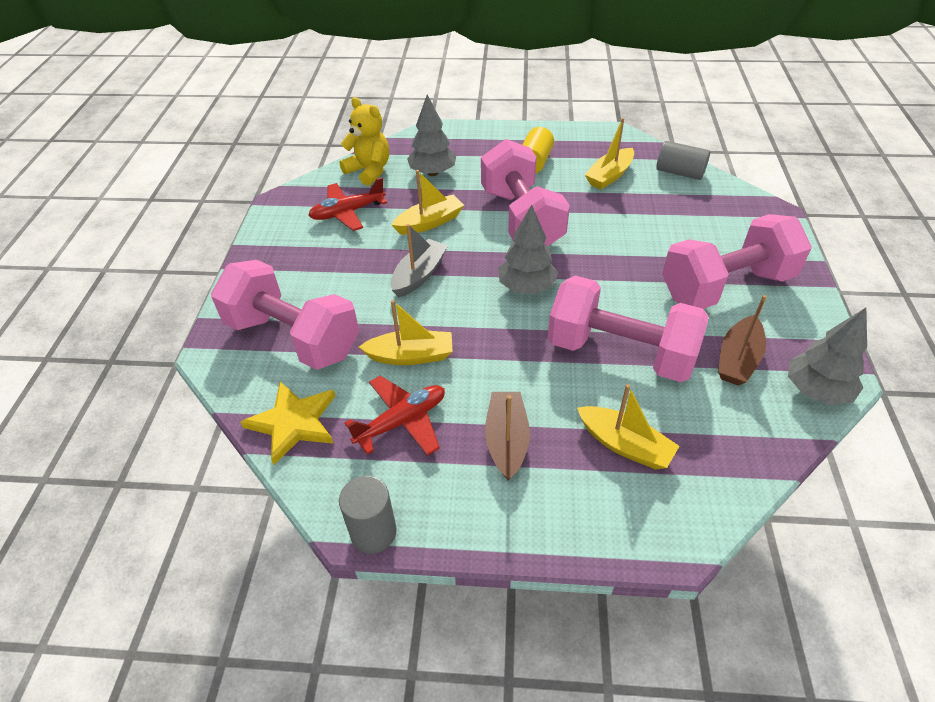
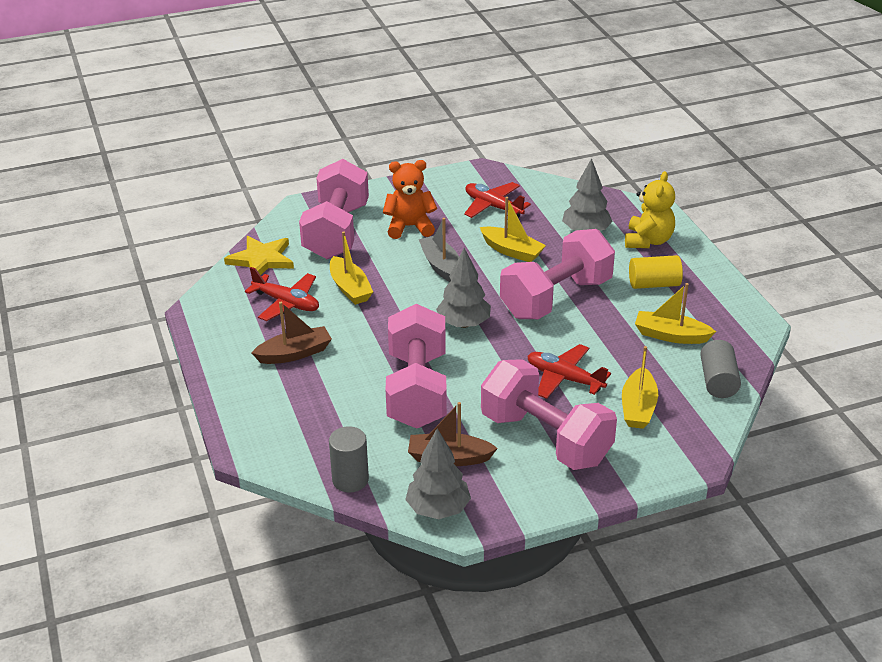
camera: 65 degrees right, 10 degrees down
yellow teddy bear [339,97,389,186] -> yellow teddy bear moved to [625,171,675,248]
grey cylinder [339,476,397,554] -> grey cylinder moved to [329,426,369,492]
grey boat [391,224,448,297] -> grey boat turned 120 degrees counterclockwise [419,218,459,282]
yellow boat [577,384,680,469] -> yellow boat moved to [622,346,658,429]
none -> orange teddy bear [383,160,437,239]
none -> red plane [527,344,611,399]

